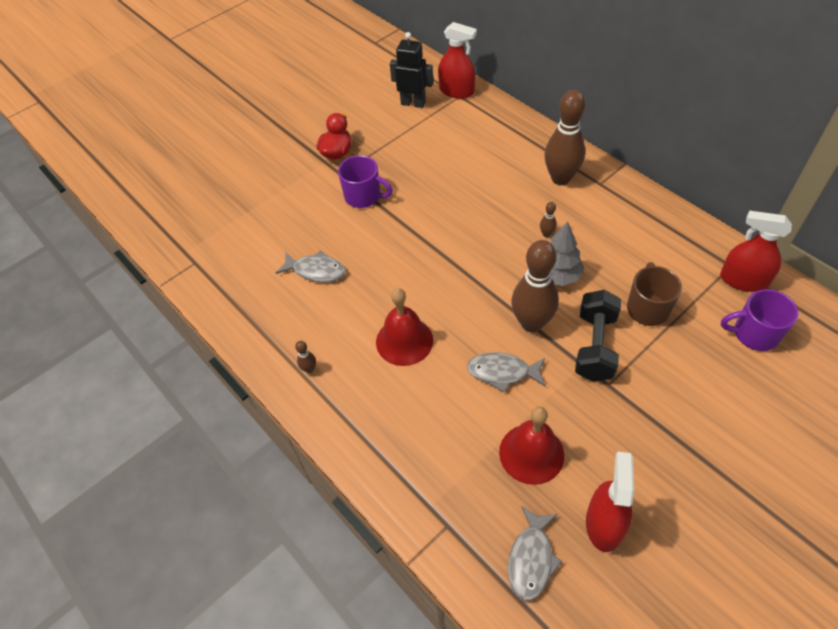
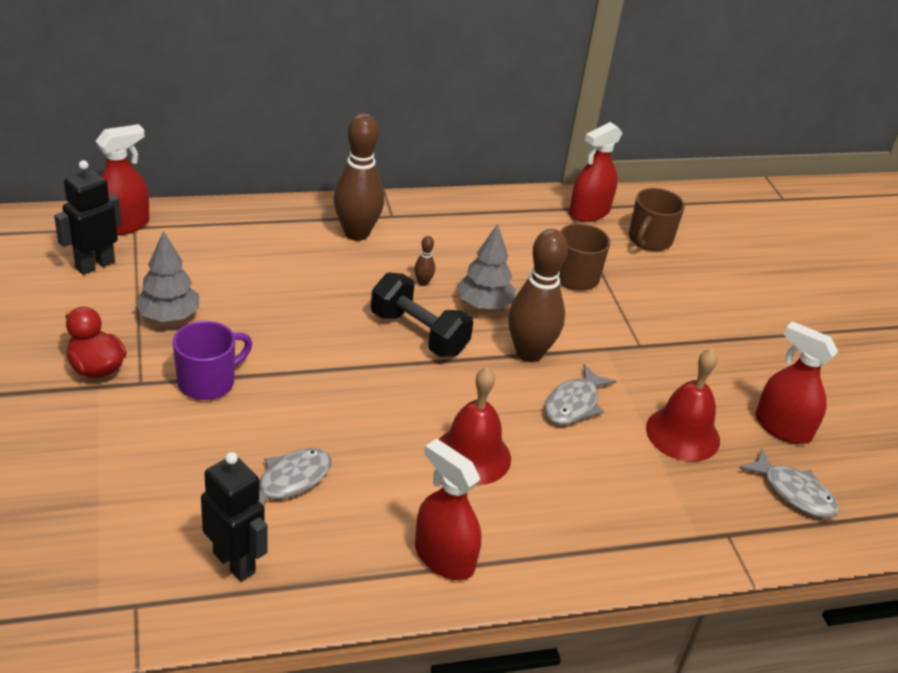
camera: 70 degrees left, 15 degrees down
brown bowling pin [295,341,316,373] -> red spray bottle [415,439,481,580]
black dumbbell [575,290,621,381] -> black dumbbell moved to [371,273,473,357]
purple mug [721,289,798,351] -> brown mug [629,188,685,251]
none -> grey tree [135,231,199,322]
none -> black robot [201,452,268,582]

